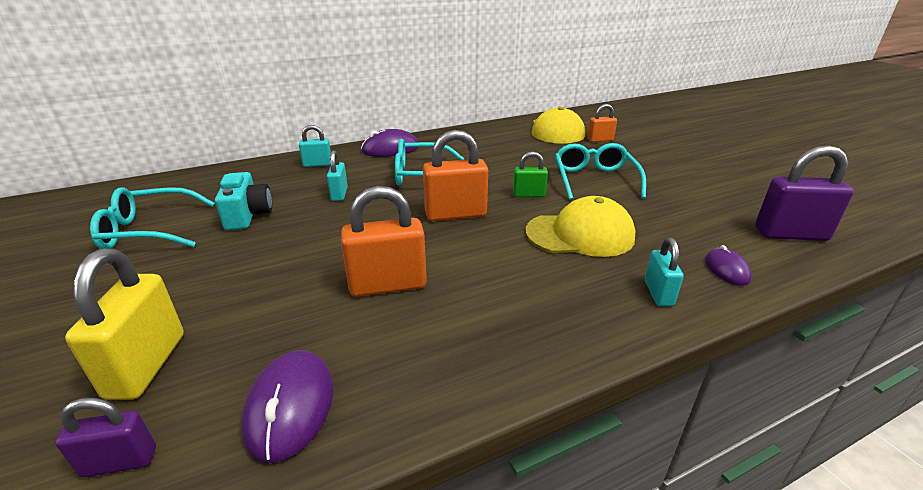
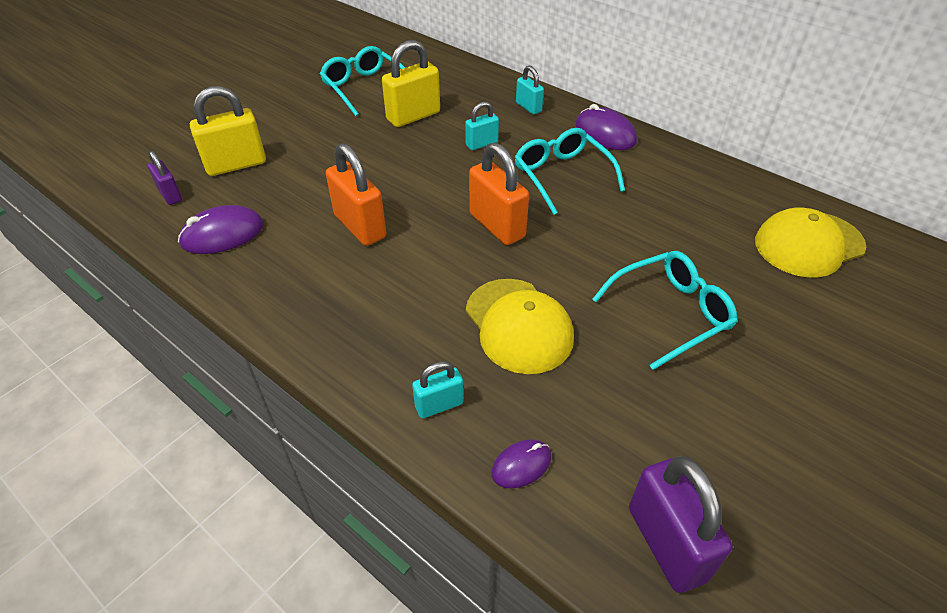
camera: 65 degrees right, 15 degrees up
turquoise camera [215,172,272,230] -> yellow padlock [382,40,440,127]
green padlock [513,151,548,197] -> none
orange padlock [587,104,617,142] -> none

